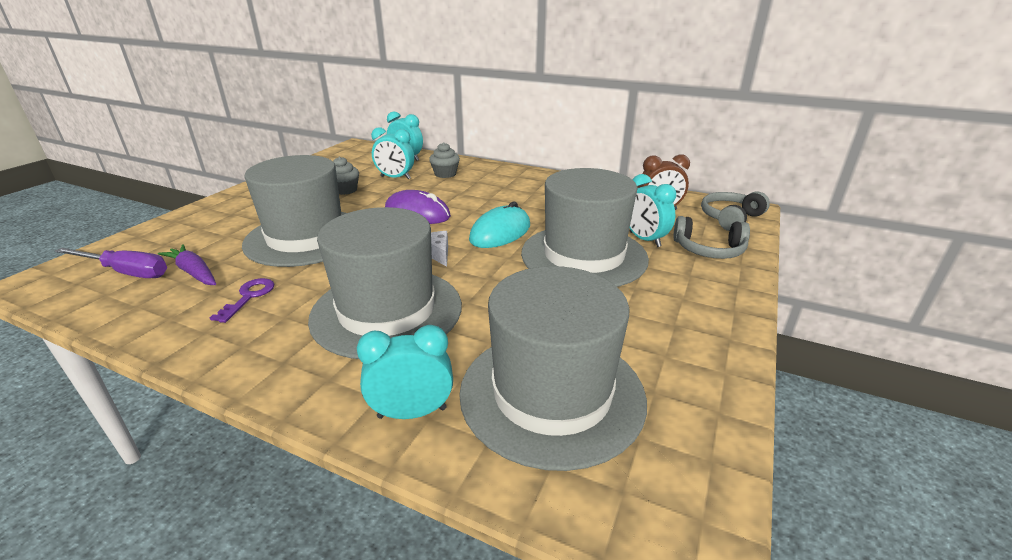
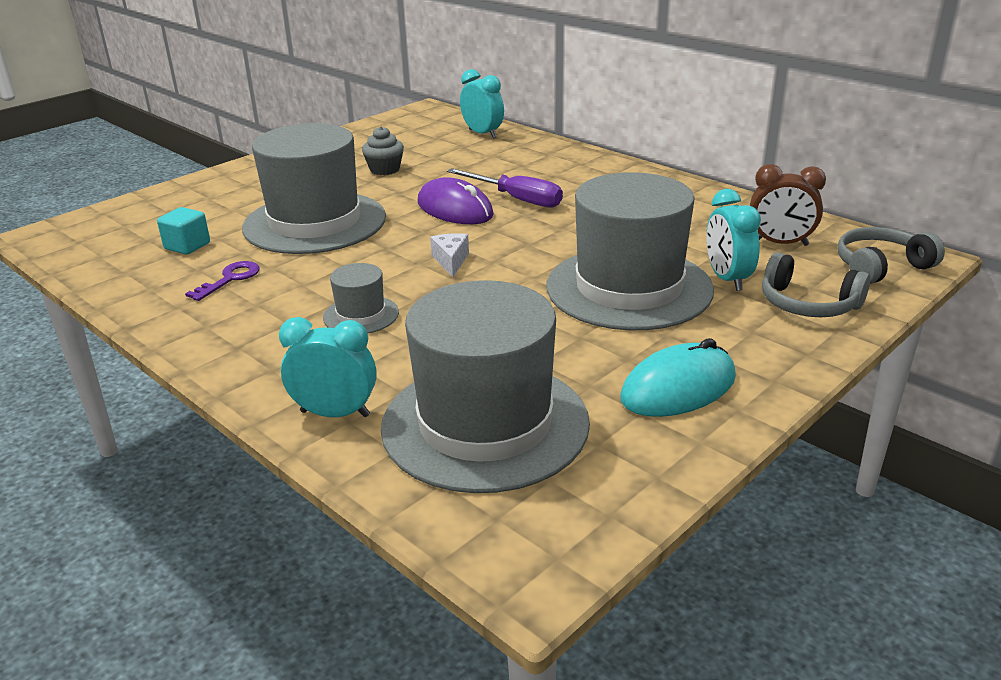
camera: 20 degrees right, 0 degrees up
purple screwdriver [55,248,167,278] -> purple screwdriver moved to [447,168,563,207]
purple carrot [158,245,216,285] -> turquoise cube [157,207,210,254]
grey hat [308,207,462,359] -> grey hat [323,263,399,334], size x0.44
turquoise clock [371,127,414,179] -> none
grey cupcake [429,142,460,178] -> none
turquoise mouse [469,202,530,248] -> turquoise mouse moved to [620,338,736,417]

